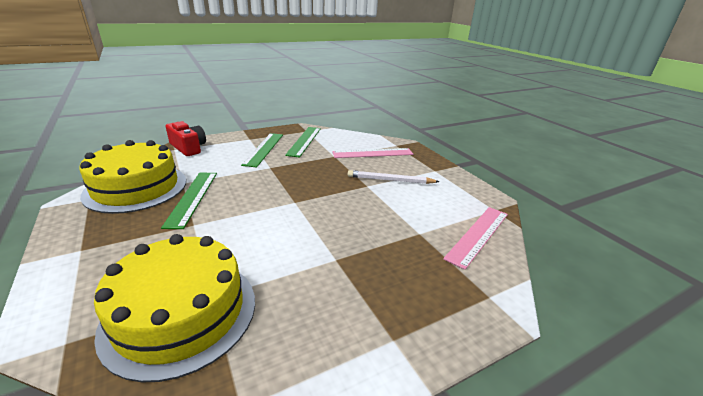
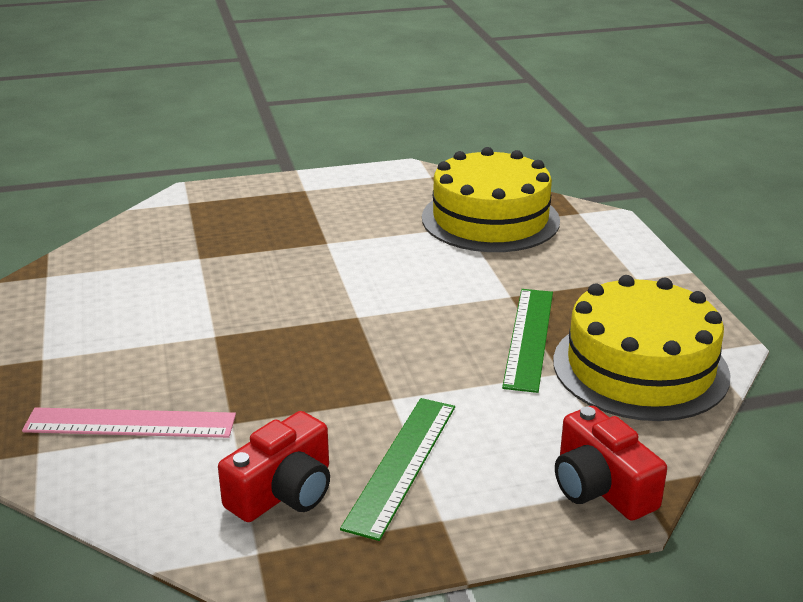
camera: 165 degrees left, 0 degrees up
green ruler [285,127,321,158] -> red camera [218,411,330,522]
white pencil [348,170,439,184] -> none
pink ruler [443,207,508,270] -> none

